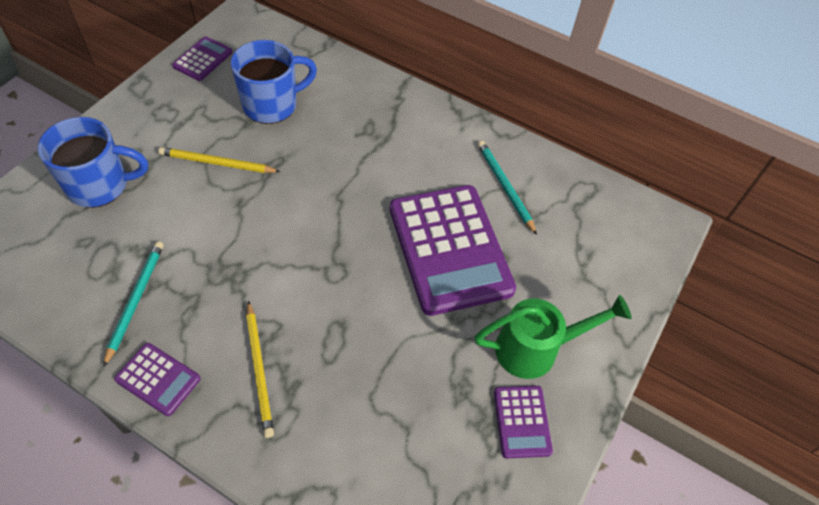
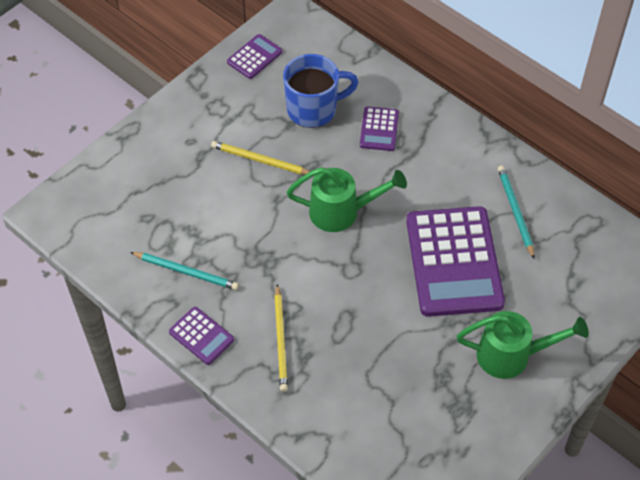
camera: 15 degrees right, 0 degrees up
blue mug [37,117,148,208] -> none
turquoise pencil [103,241,164,367] -> turquoise pencil turned 90 degrees clockwise [130,252,239,290]
purple calculator [494,386,553,458] -> purple calculator moved to [360,107,399,151]
none -> green watering can [287,167,407,232]

